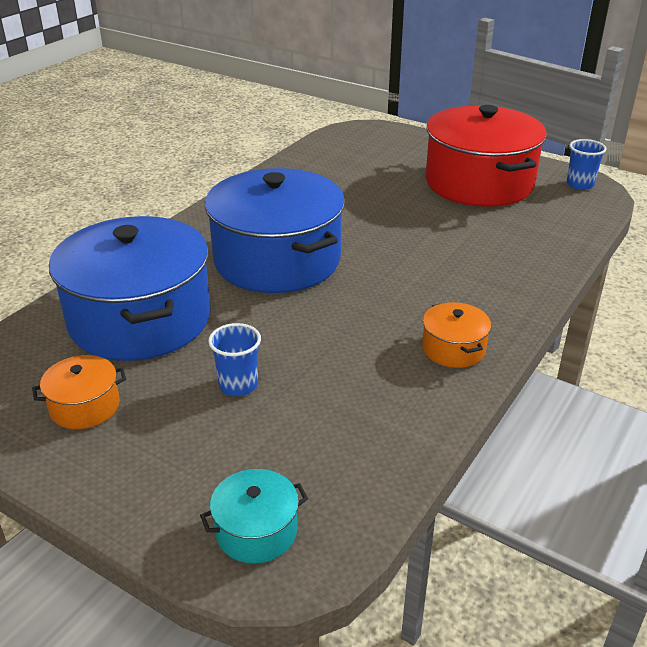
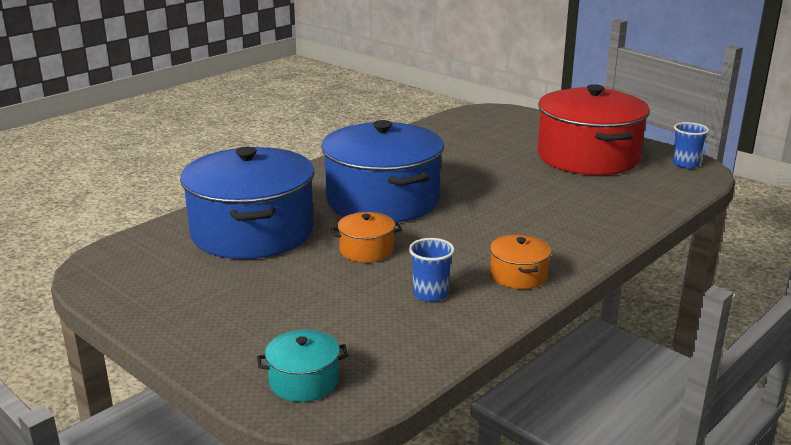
camera: 10 degrees right, 10 degrees down
orange pot [32,355,126,429] -> orange pot moved to [331,212,402,263]
blue cup [208,323,261,396] -> blue cup moved to [409,238,455,302]

